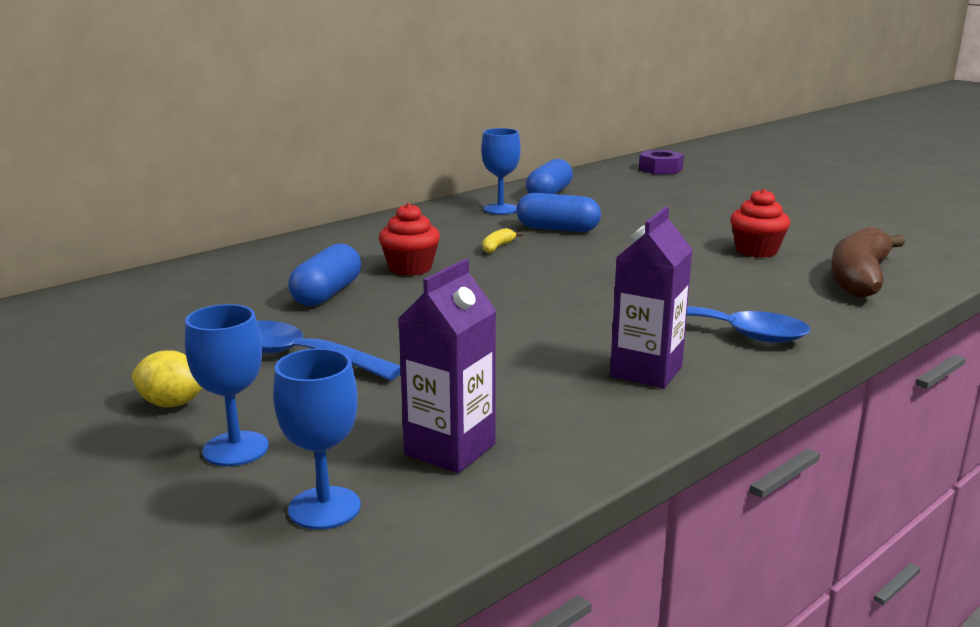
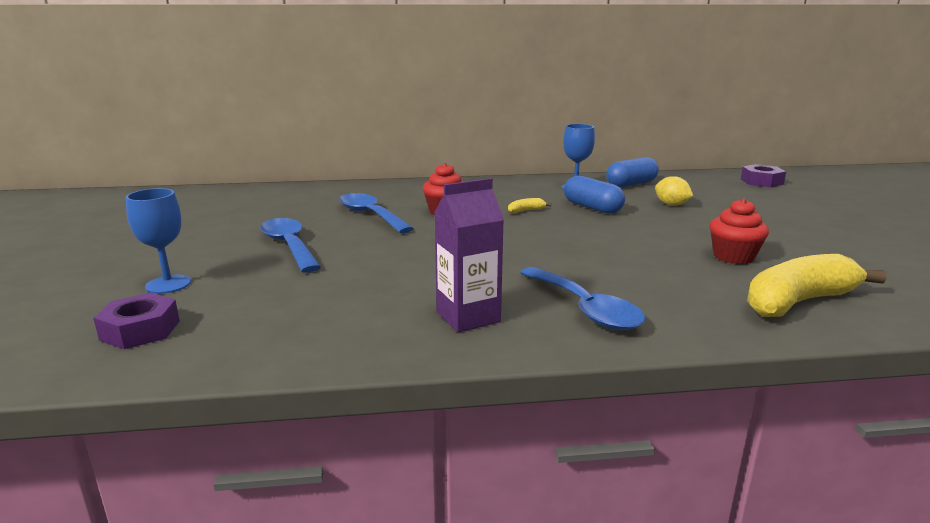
camera: 35 degrees right, 0 degrees up
yellow lemon [132,350,203,407] -> yellow lemon moved to [655,176,693,206]
blue goblet [273,348,361,530] -> purple nut [93,293,180,349]
blue capsule [288,243,361,306] -> blue spoon [339,193,414,233]
purple carton [398,259,496,473] -> none
brown banana [831,226,905,298] -> yellow banana [747,254,887,317]

